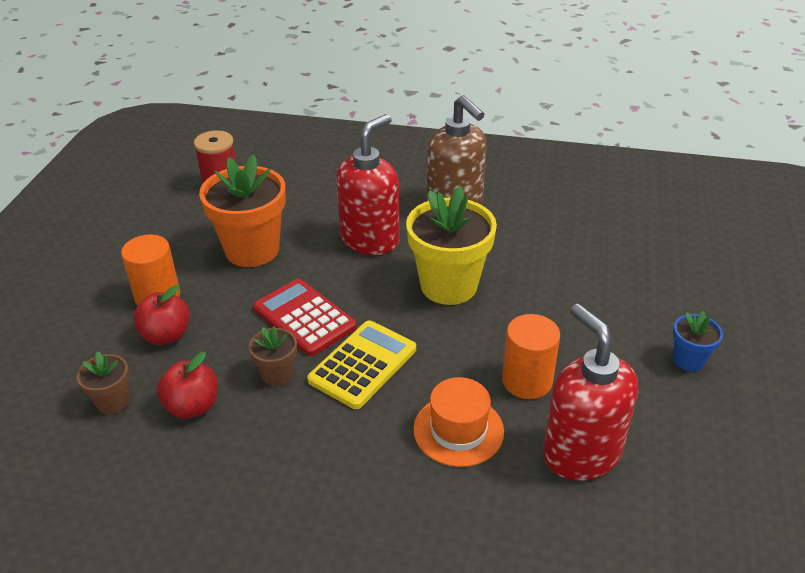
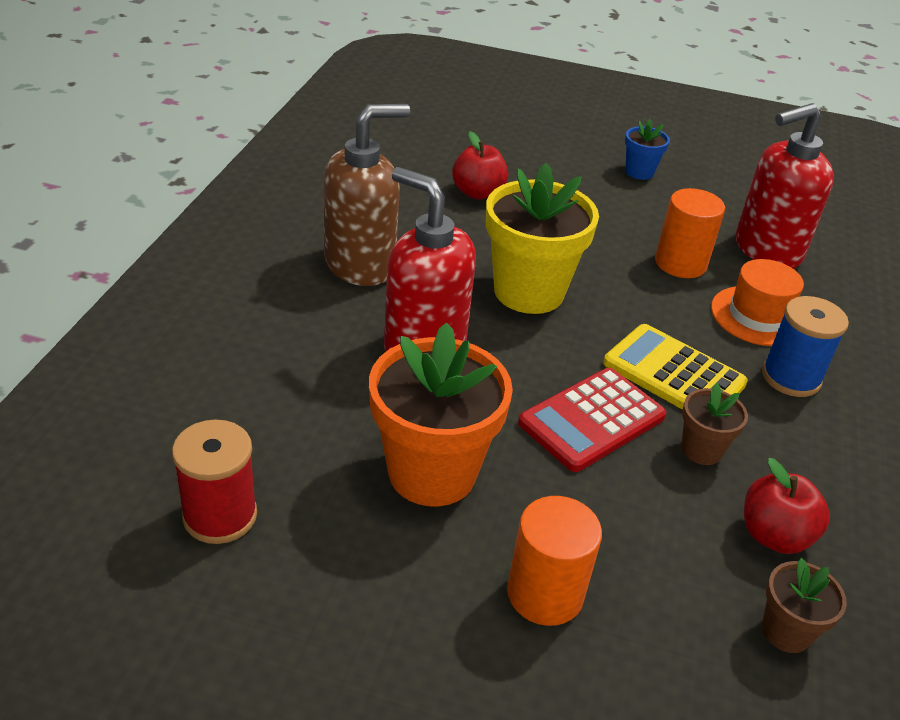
camera: 90 degrees left, 0 degrees up
red apple [133,285,190,345] -> red apple moved to [452,131,509,199]
none -> blue spool [762,296,849,397]

